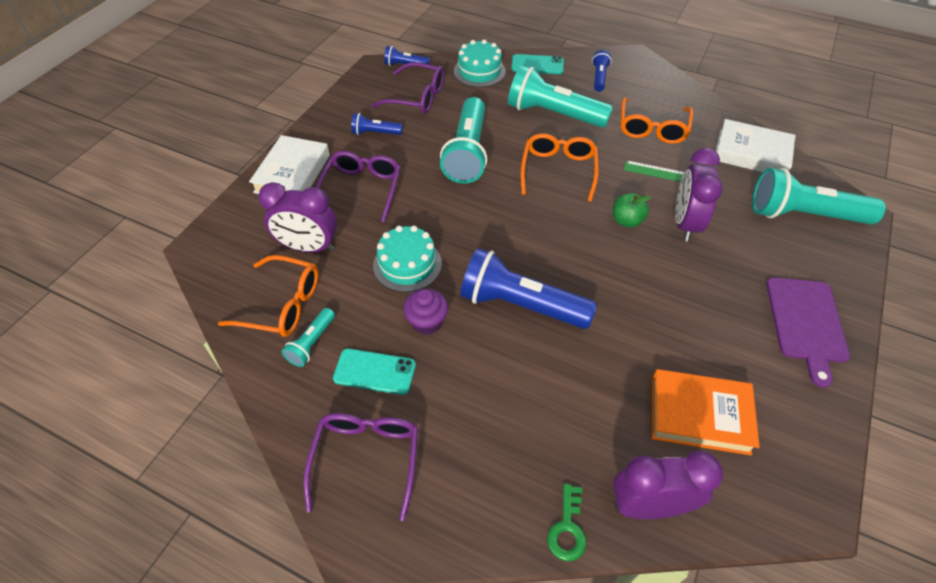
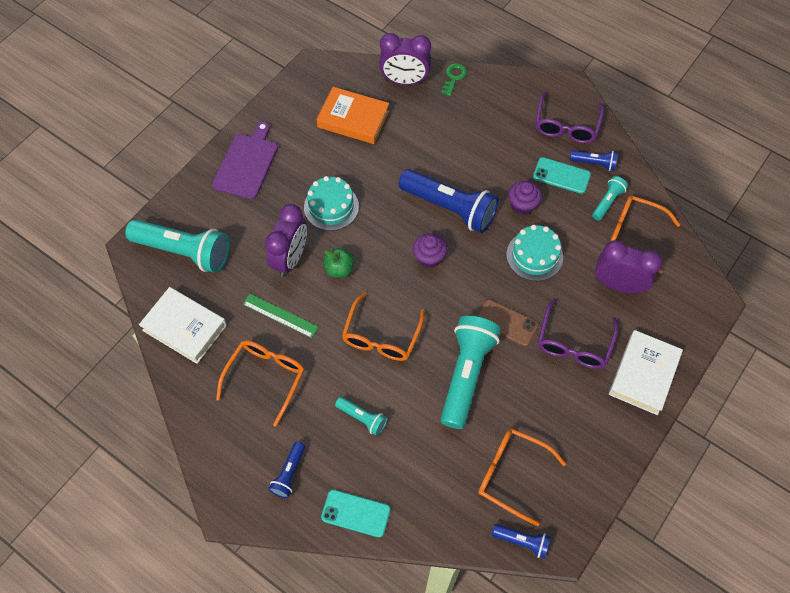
camera: 170 degrees left, 10 degrees up
blue flashlight [351,113,403,135] -> blue flashlight moved to [570,150,618,171]
purple glasses [371,62,444,114] -> orange glasses [478,428,566,526]
turquoise cake [454,39,506,87] -> turquoise cake moved to [304,176,359,231]
turquoise flashlight [508,65,613,128] -> turquoise flashlight [335,397,387,436], size x0.48
none -> purple cupcake [413,233,447,268]
none -> brown phone [477,299,538,346]

